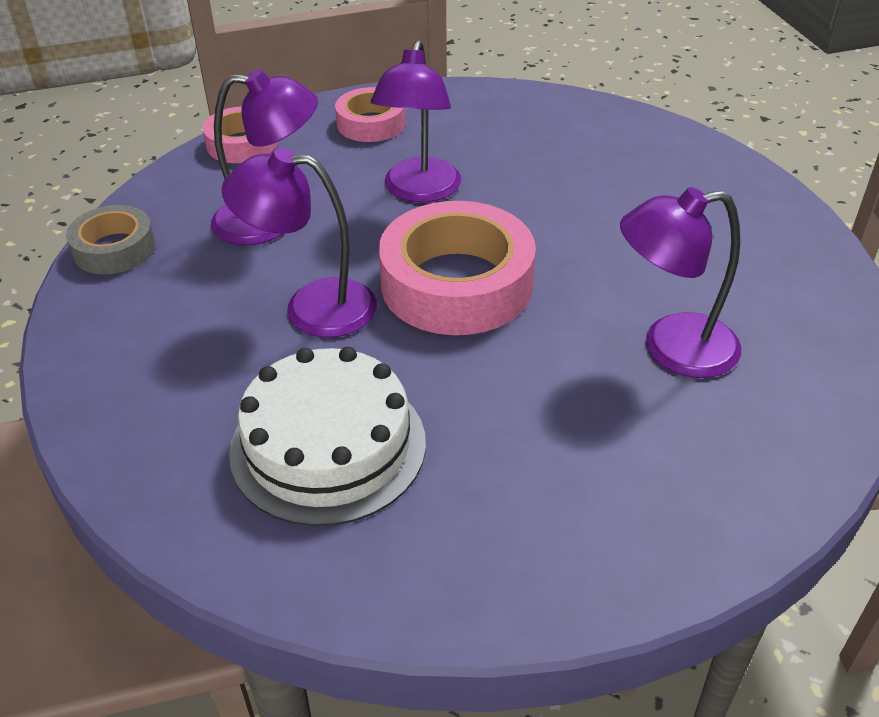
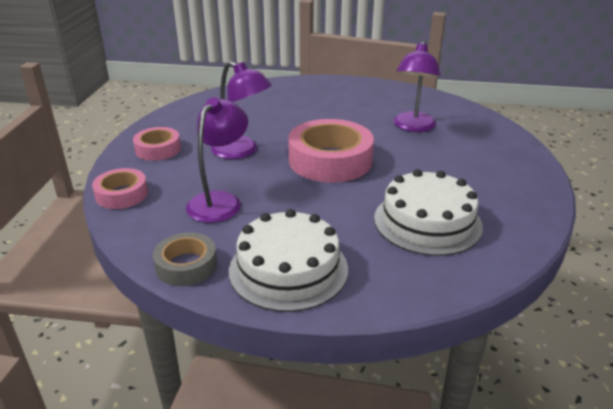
camera: 65 degrees left, 10 degrees down
purple lamp [222,148,377,338] -> none
none -> white cake [229,209,348,312]

